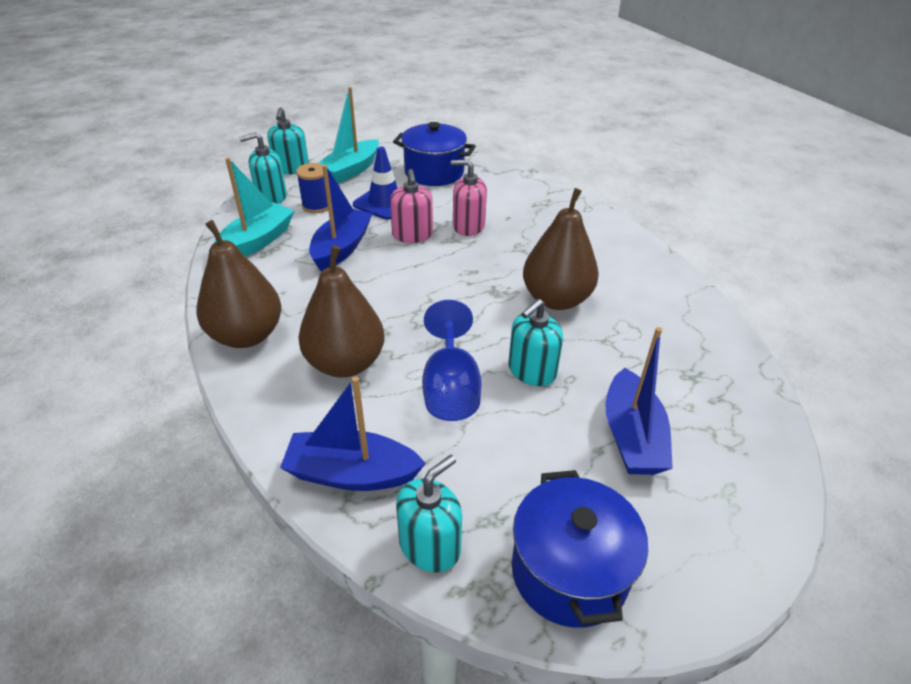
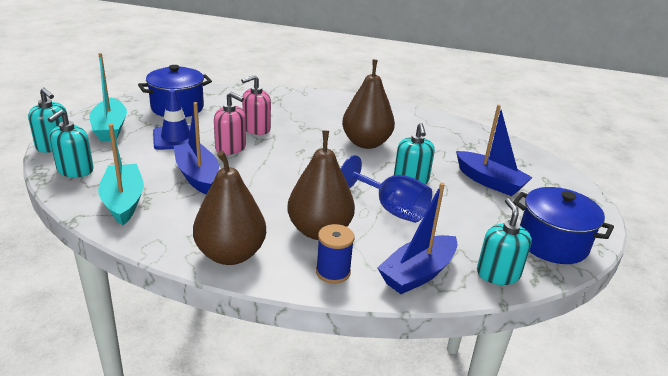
camera: 50 degrees left, 10 degrees down
blue spool [296,163,328,213] -> blue spool moved to [316,224,354,284]

